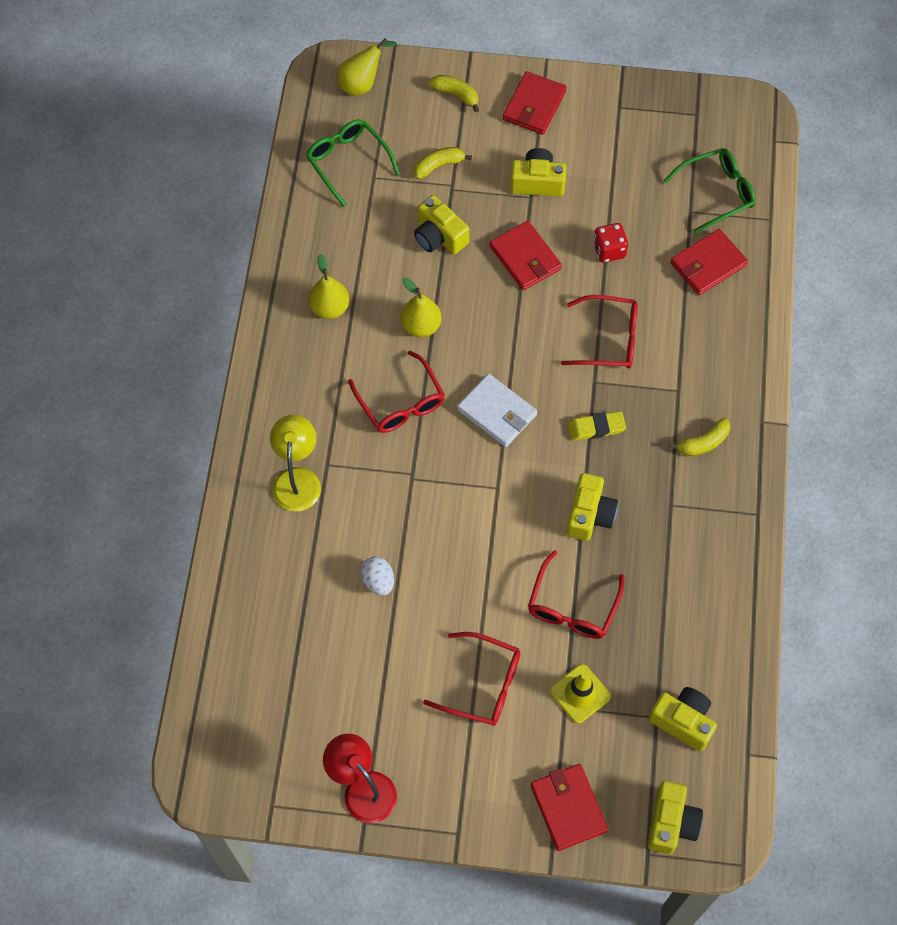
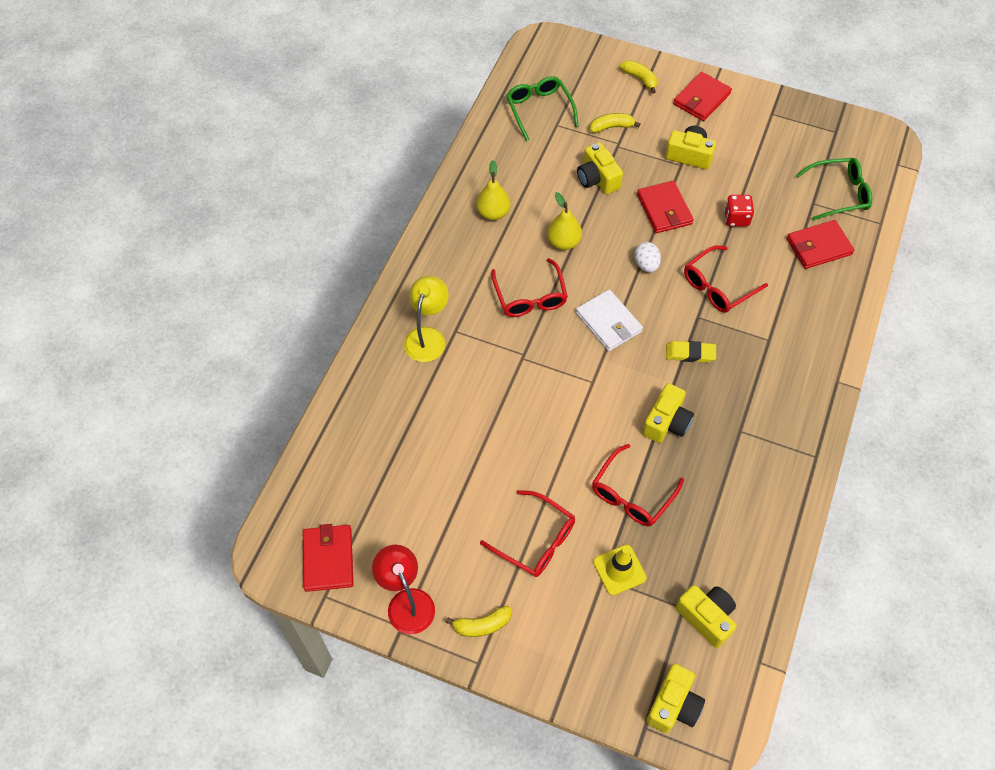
camera: 15 degrees right, 5 degrees down
yellow pear [337,38,397,96] -> none
white egg [360,556,394,596] -> white egg moved to [634,242,661,273]
red wallet [531,764,608,851] -> red wallet moved to [303,524,354,592]
red glasses [561,295,638,369] -> red glasses turned 120 degrees clockwise [684,245,768,313]
yellow banana [670,418,730,456] -> yellow banana moved to [446,606,511,637]

